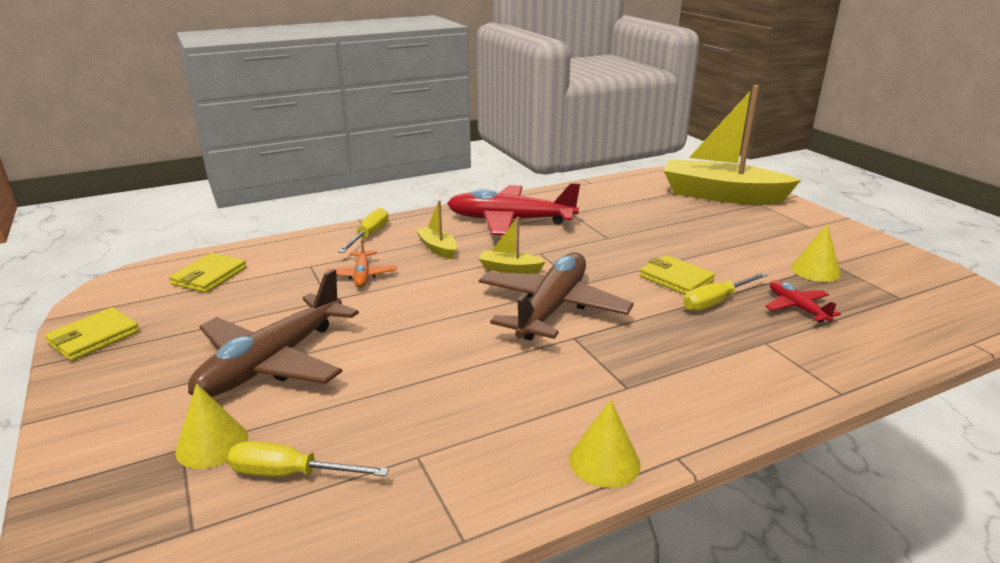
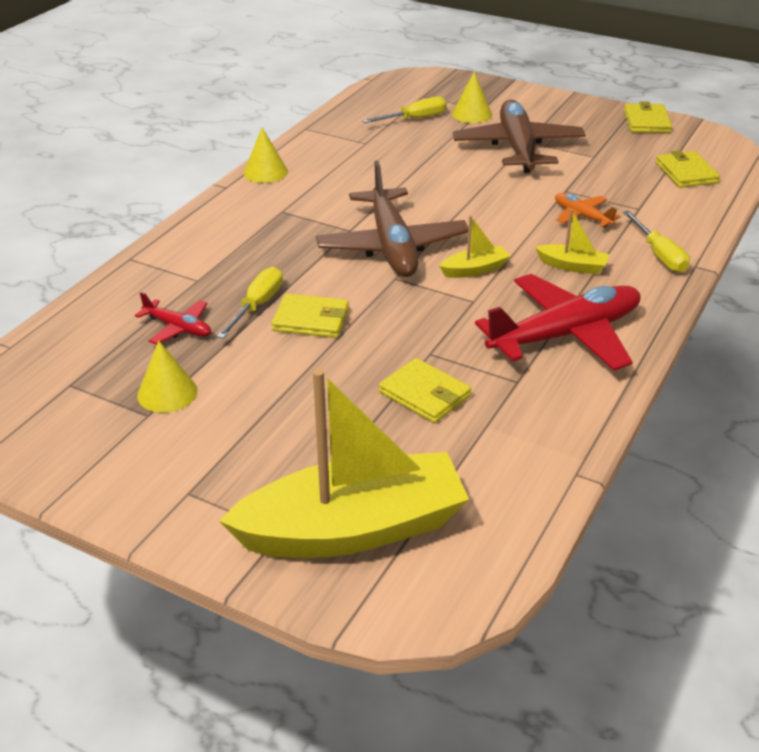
camera: 145 degrees right, 10 degrees up
none -> yellow wallet [379,358,471,423]

